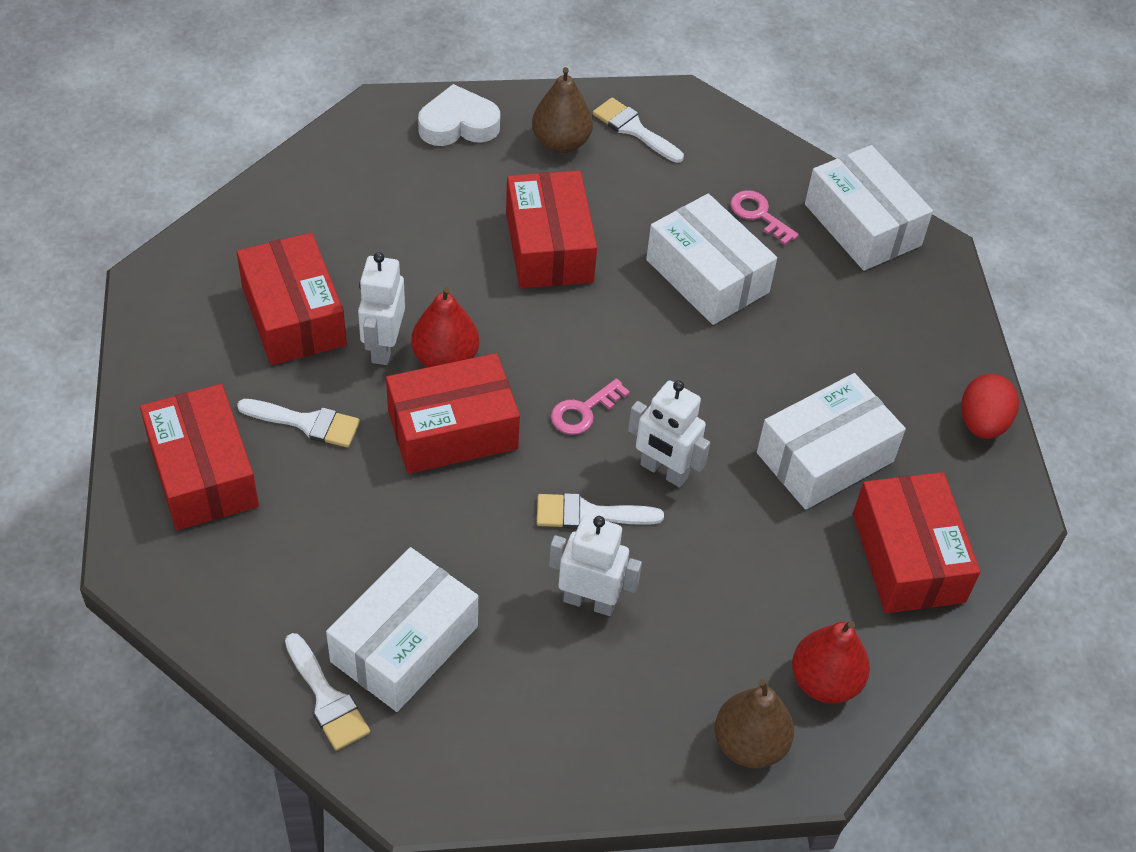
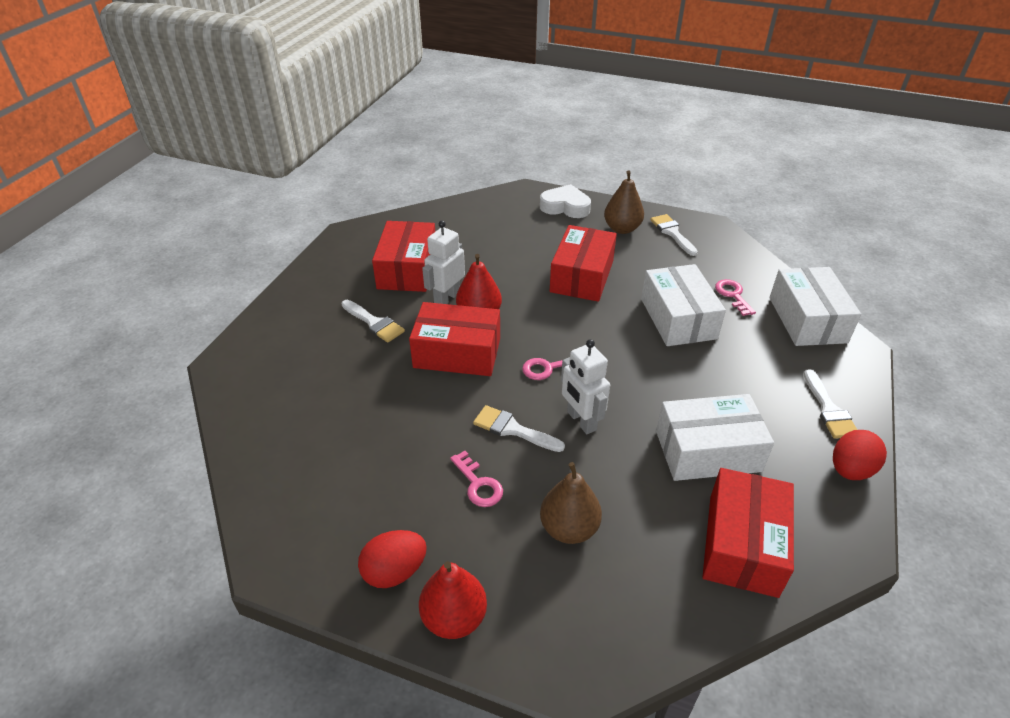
camera: 30 degrees right, 10 degrees down
red box [140,384,259,530] -> none
white brush [285,633,370,751] -> white brush moved to [804,369,857,439]
white box [326,547,478,712] -> none
white robot [549,515,642,616] -> pink key [450,451,503,507]
brown pear [715,679,794,768] -> brown pear moved to [540,462,602,544]
red pear [792,621,870,704] -> red pear moved to [419,561,487,639]
none -> red egg [358,530,427,588]

